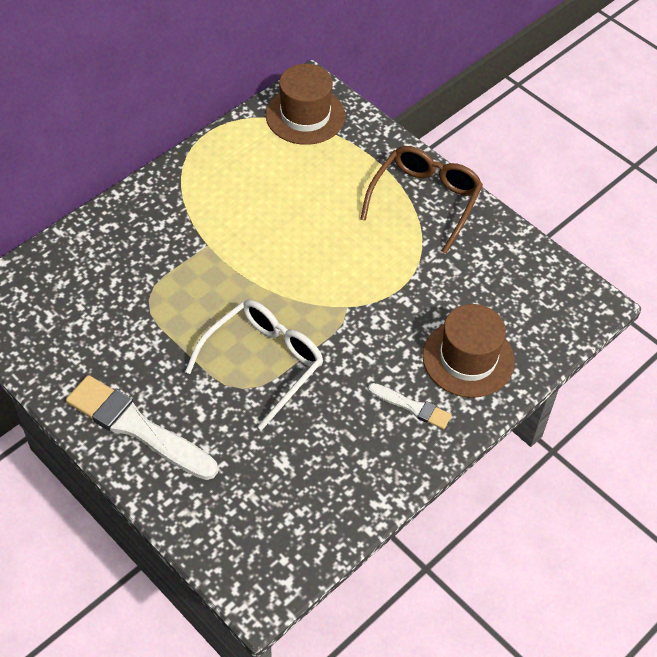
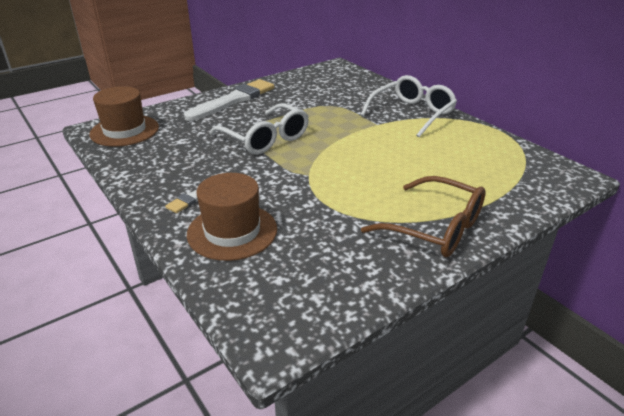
camera: 100 degrees right, 20 degrees down
brown hat [266,64,345,145] -> brown hat moved to [89,86,159,147]
none -> white glasses [361,75,457,137]

